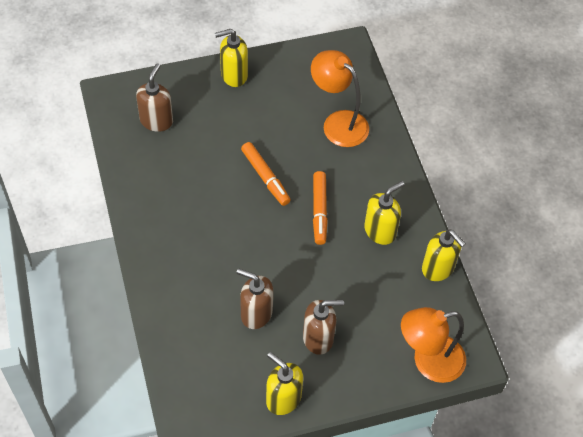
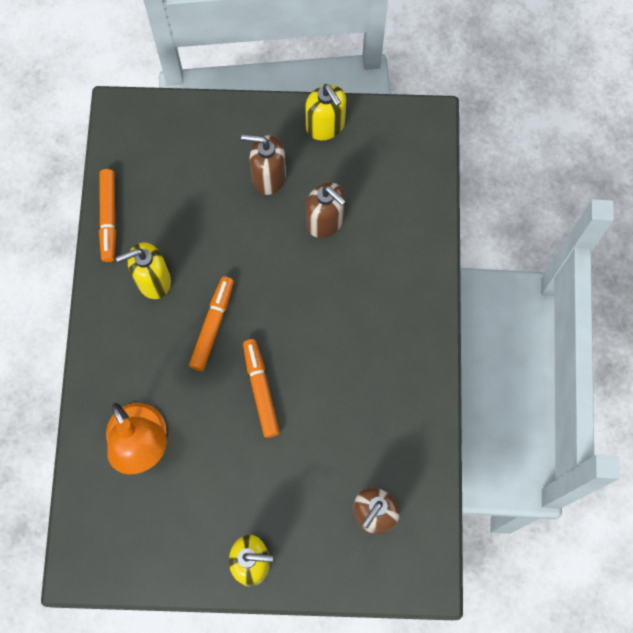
camera: 160 degrees left, 15 degrees up
orange lamp [401,307,466,383] -> none
yellow soap dispenser [422,229,466,281] -> orange marker [99,169,116,262]

